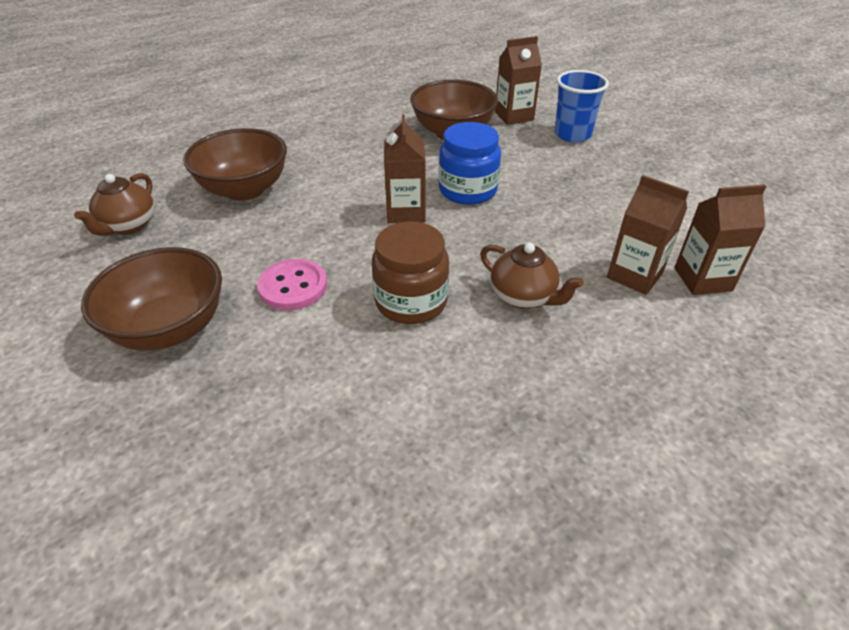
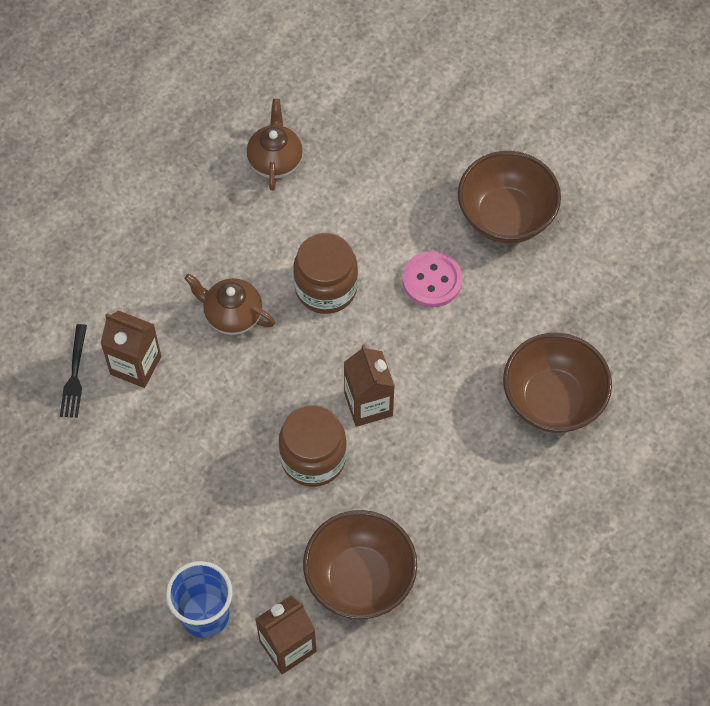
camera: 165 degrees right, 20 degrees up
brown teapot [74,173,154,236] -> brown teapot moved to [247,99,303,191]
blue jar [439,122,501,205] -> brown jar [279,405,347,487]
brown carton [674,185,766,295] -> black fork [60,324,87,418]

